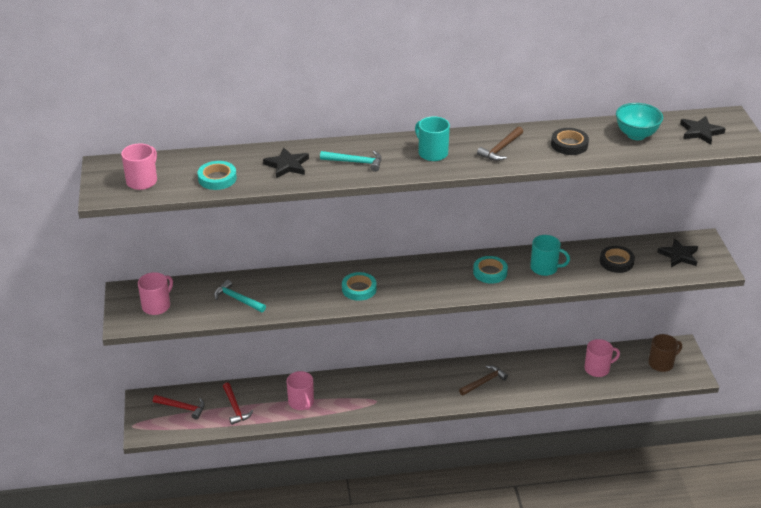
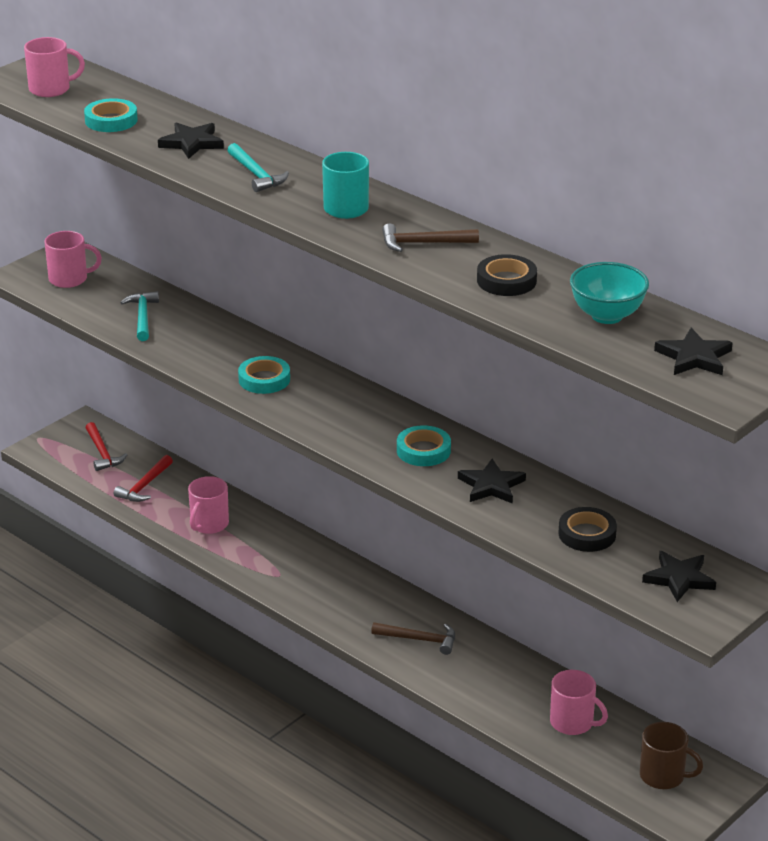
camera: 50 degrees right, 5 degrees down
turquoise mug [530,235,570,276] -> black star [458,459,526,504]

